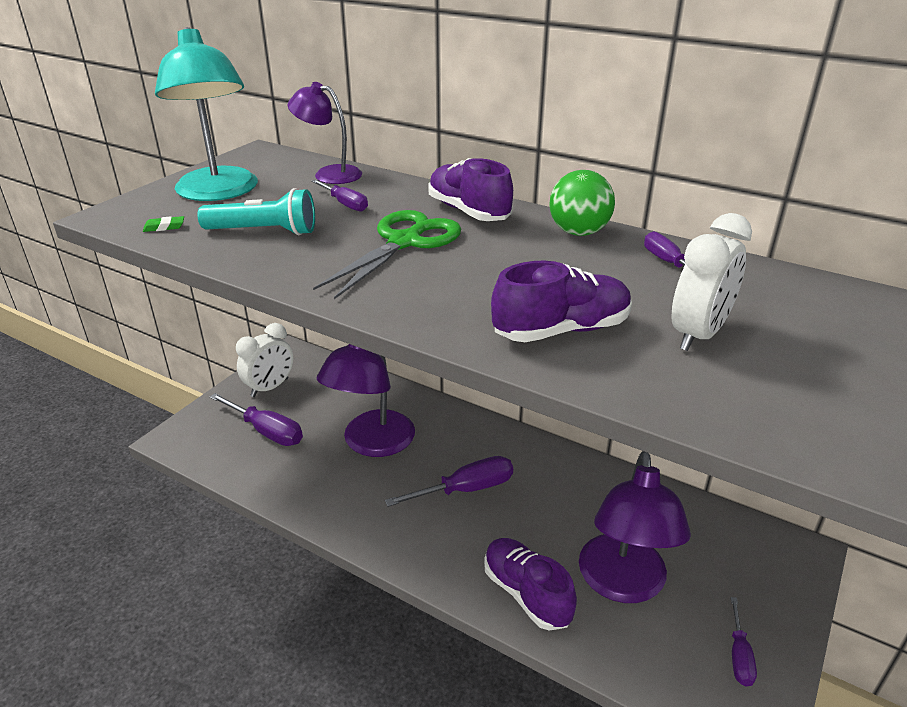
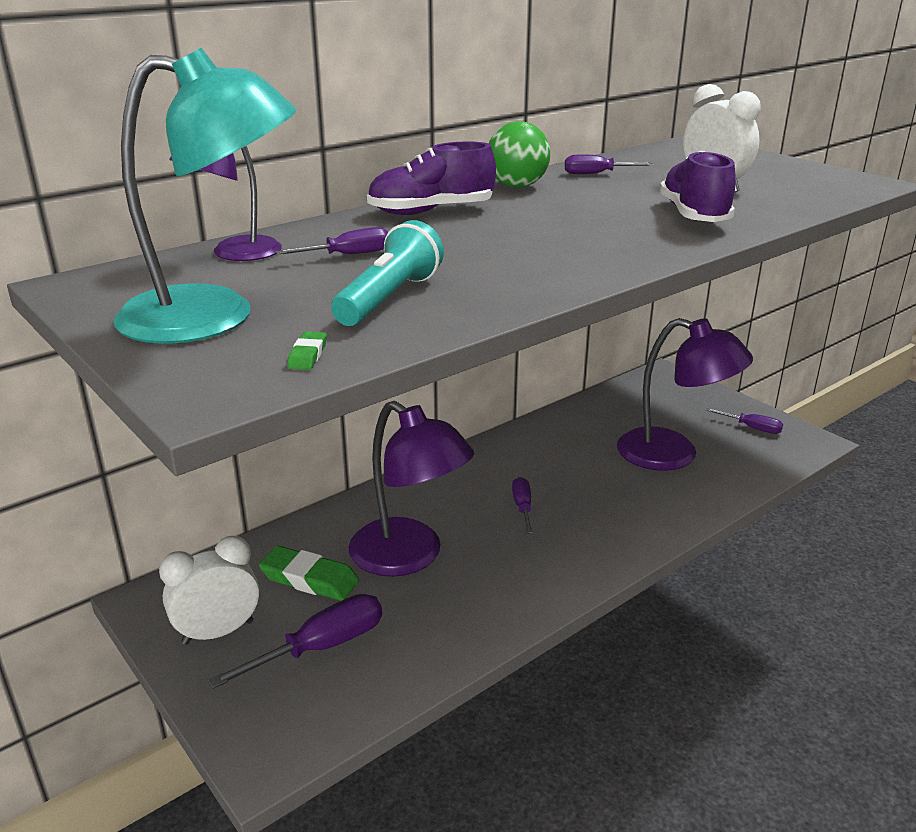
camera: 70 degrees left, 5 degrees down
white clock [236,323,293,397] -> white clock turned 90 degrees counterclockwise [159,536,259,645]
green scissors [313,210,461,299] -> none
purple screwdriver [385,456,513,507] -> purple screwdriver [512,477,533,534], size x0.59
purple shoe [484,538,577,631] -> none
none -> green eraser [259,546,359,601]

